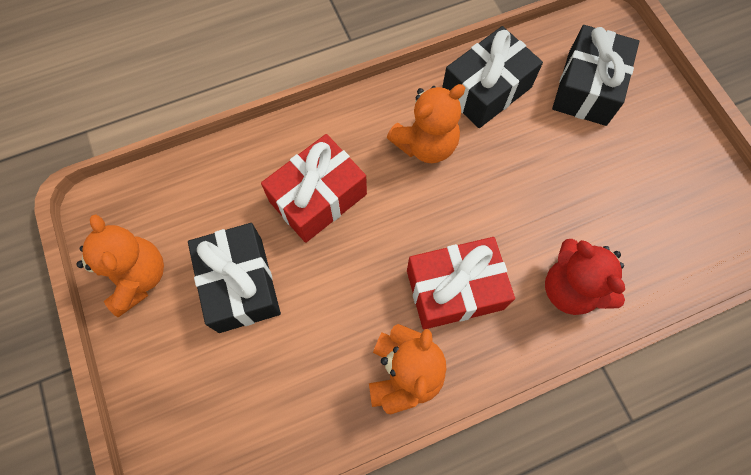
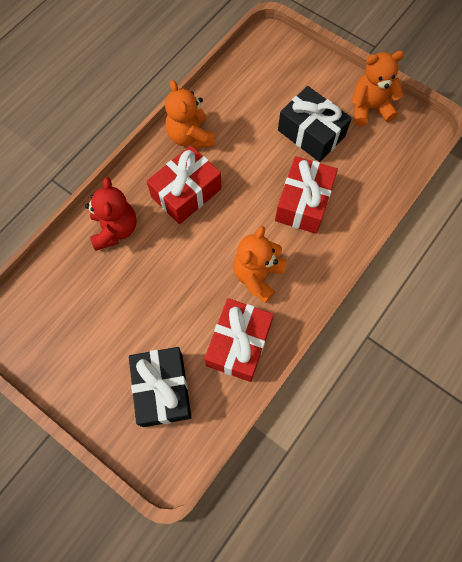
camera: 150 degrees right, 0 degrees up
orange teddy bear [77,214,164,317] -> orange teddy bear turned 135 degrees clockwise [352,51,404,126]
black gift [442,26,543,128] -> red gift [204,298,274,382]
red teddy bear [545,239,625,315] -> red teddy bear turned 60 degrees clockwise [85,177,137,251]

